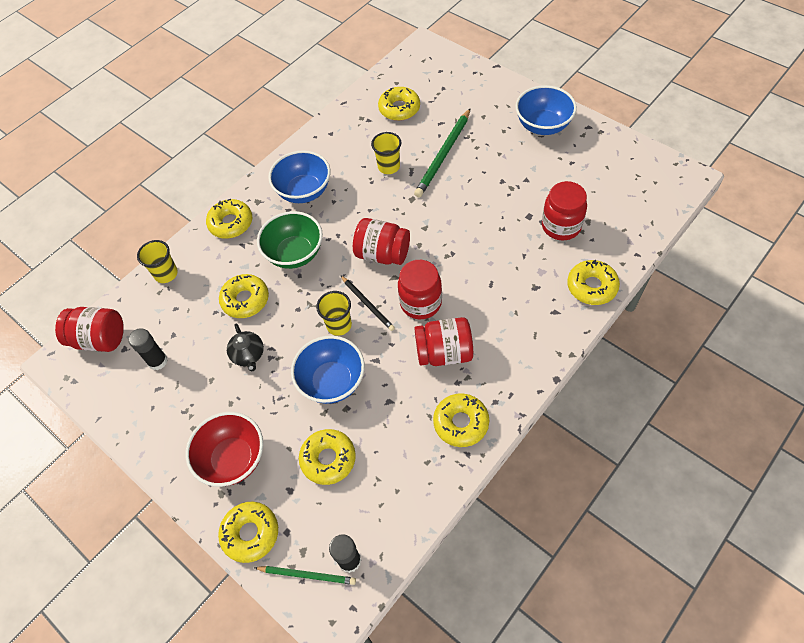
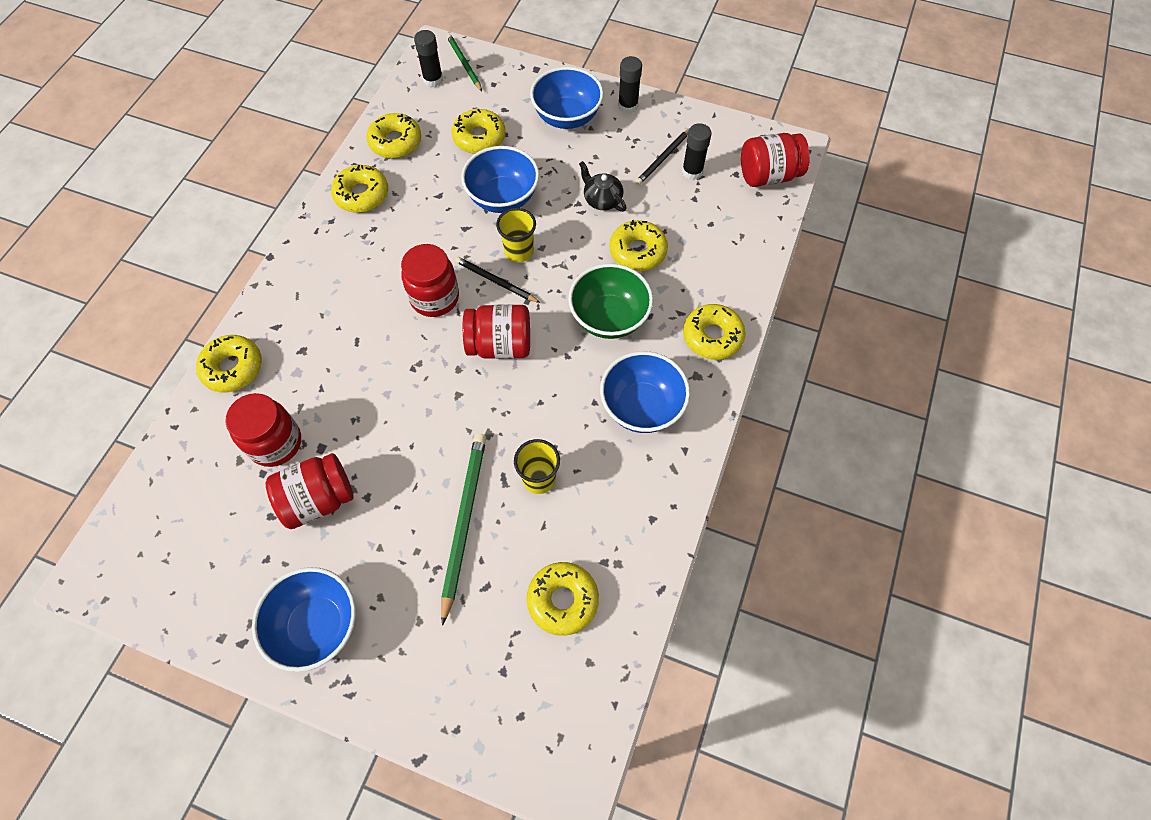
camera: 155 degrees right, 5 degrees up
yellow cup [137,240,178,283] -> none
red bowl [186,412,263,487] -> blue bowl [530,67,604,129]
yellow donut [218,502,278,563] -> yellow donut moved to [367,113,421,158]
green pencil [254,566,356,585] -> green pencil turned 75 degrees clockwise [447,34,482,91]
red jar [414,317,473,366] -> red jar moved to [265,453,354,529]
none -> black glue stick [618,56,642,114]
none -> black pencil [636,128,690,185]

